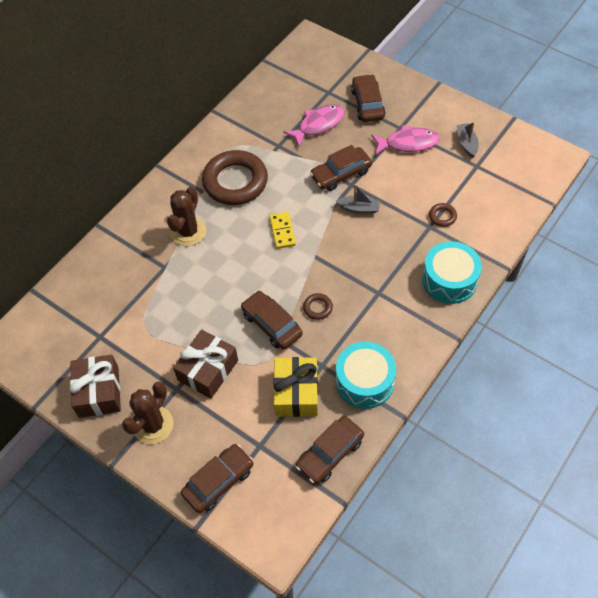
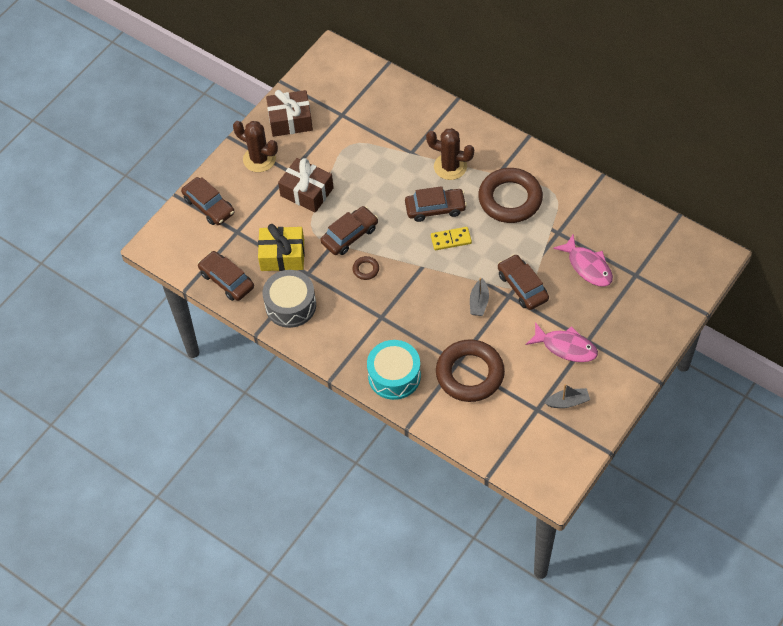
camera: 90 degrees right, 0 degrees up
turquoise drum [336,342,396,409] -> grey drum [263,270,316,328]
brown car [351,74,385,122] -> brown car moved to [405,186,467,222]
pink fish [371,125,440,156] -> pink fish turned 60 degrees counterclockwise [526,322,598,362]
brown ring [429,203,457,227] -> brown ring [436,339,505,402], size x2.44

